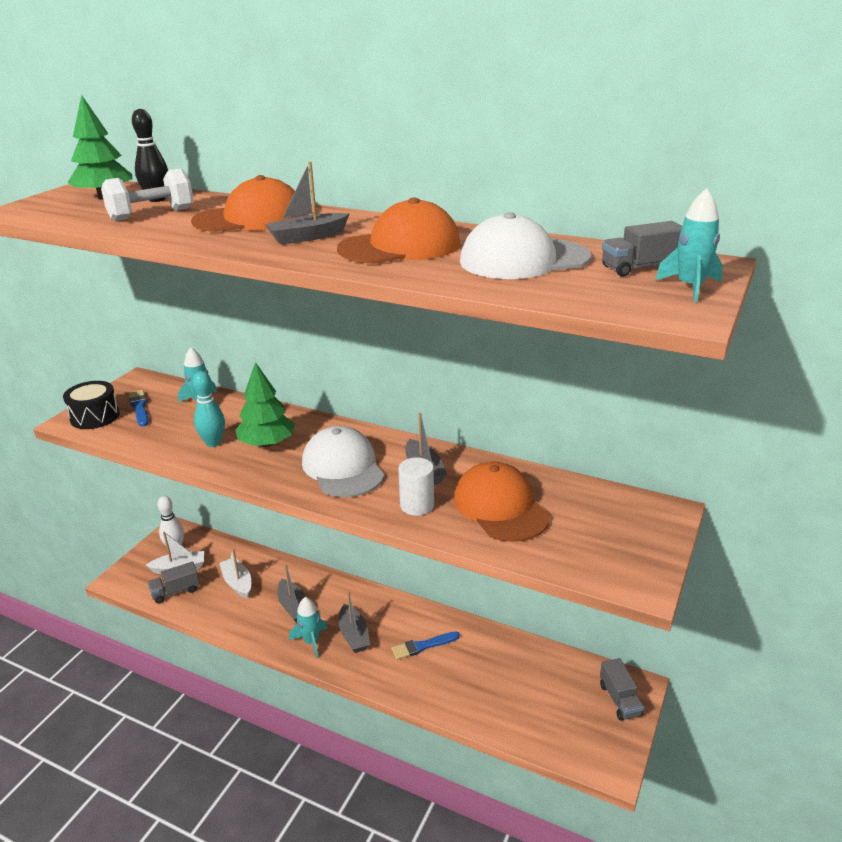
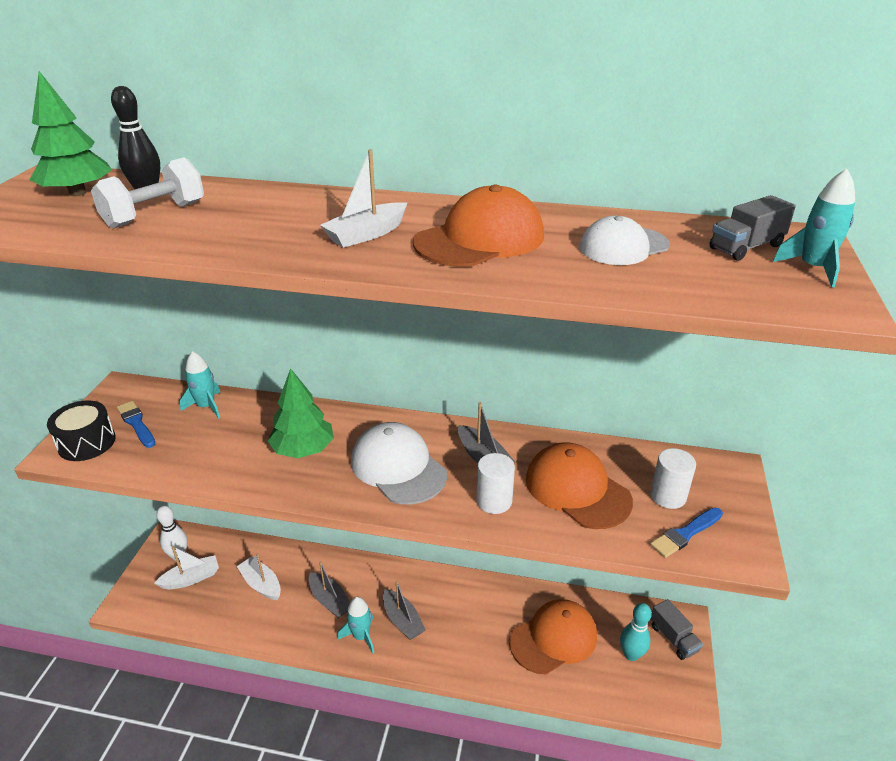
camera: 15 degrees left, 5 degrees up
grey truck [148,562,200,604] -> none
orange cap [191,175,305,232] -> orange cap moved to [509,599,597,674]
turquoise bowling pin [193,371,225,447] -> turquoise bowling pin moved to [620,603,652,661]
grey boat [265,162,349,245] -> white boat [320,149,407,248]
blue brush [392,632,460,660] -> blue brush moved to [650,508,723,558]
white cap [460,212,591,279] -> white cap [580,216,670,265], size x0.66
none -> white cylinder [650,448,696,509]

